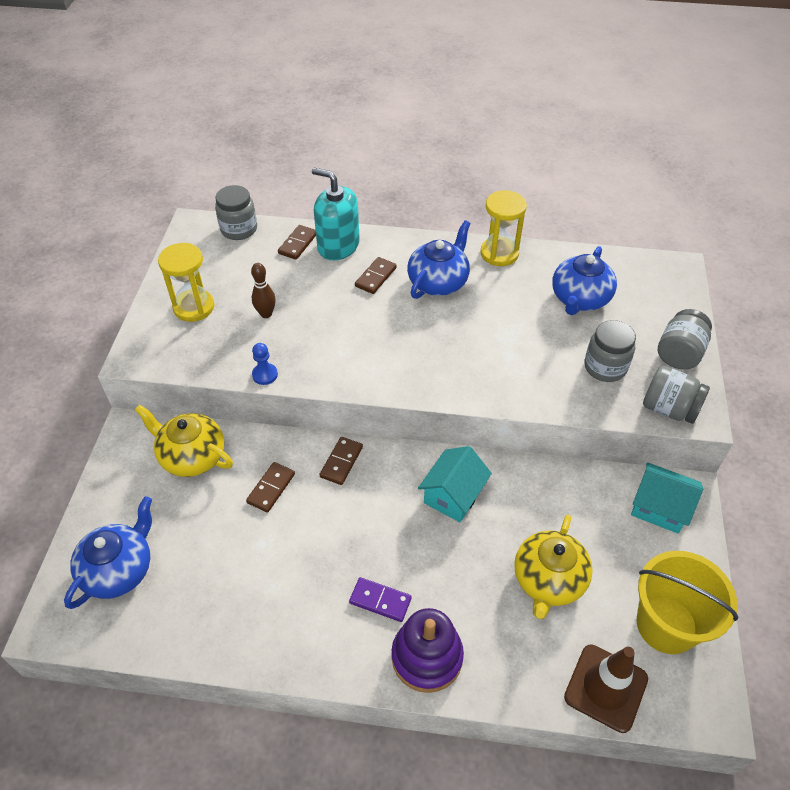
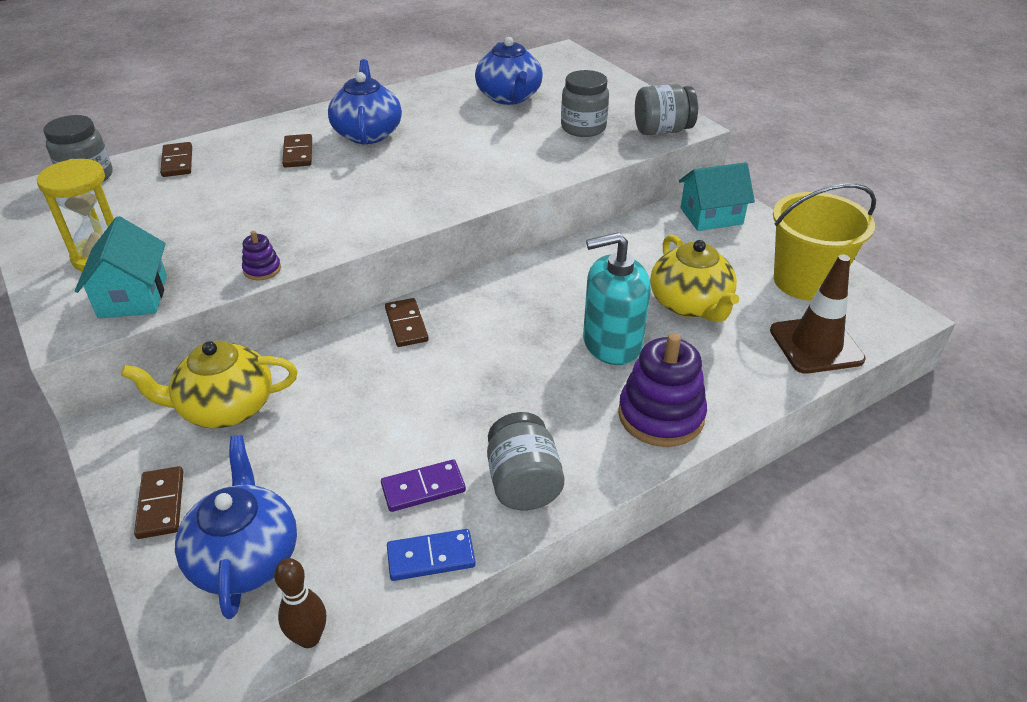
camera: 40 degrees left, 10 degrees down
brown domino [246,462,295,513] -> brown domino moved to [134,466,184,539]
brown bowling pin [251,263,276,318] -> brown bowling pin moved to [274,558,326,648]
blue pawn [252,343,278,385] -> purple stacking toy [242,231,281,280]
turquoise soap dispenser [312,168,360,260] -> turquoise soap dispenser moved to [583,232,651,365]
purple domino [349,577,412,622] -> purple domino moved to [381,459,466,512]
turquoise house [418,446,492,522] -> turquoise house moved to [75,216,167,318]
yellow hourglass [480,190,527,266] -> none
grey jar [658,309,712,369] -> grey jar moved to [487,412,565,510]
none -> blue domino [387,529,476,581]

